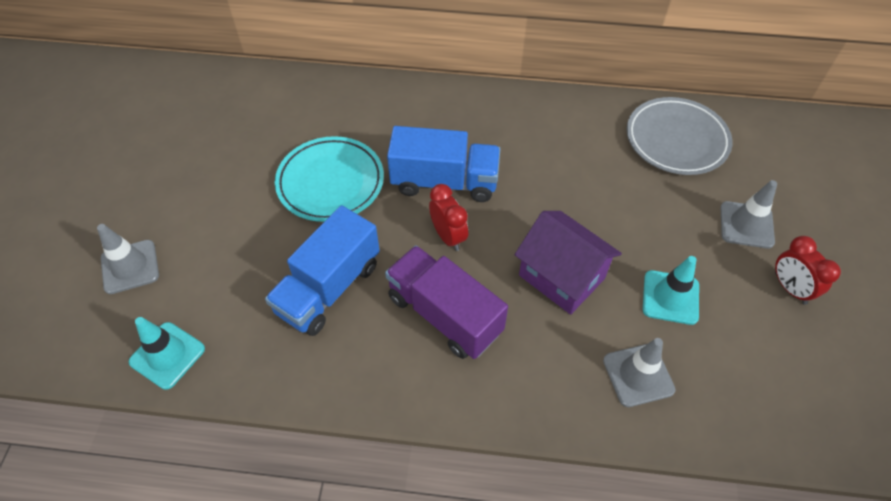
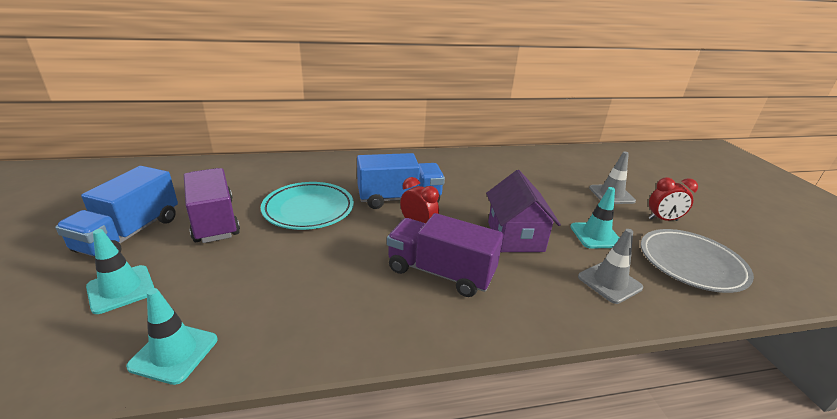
camera: 20 degrees left, 25 degrees down
grey traffic cone [97,224,159,294] -> turquoise traffic cone [86,229,154,314]
blue truck [265,205,380,336] -> blue truck moved to [55,166,178,257]
purple house [514,211,622,315] -> purple house turned 60 degrees clockwise [486,170,561,252]
grey plate [627,97,733,175] -> grey plate moved to [641,229,754,293]
red clock [775,236,841,305] -> red clock turned 45 degrees counterclockwise [648,177,698,221]
none -> purple truck [184,168,240,243]

